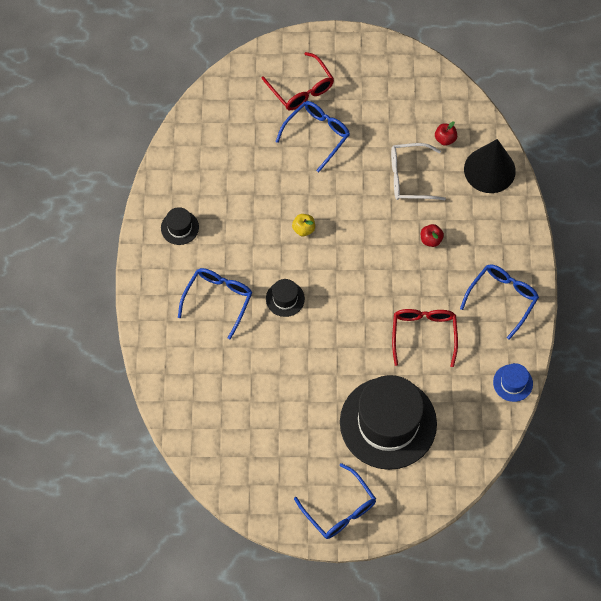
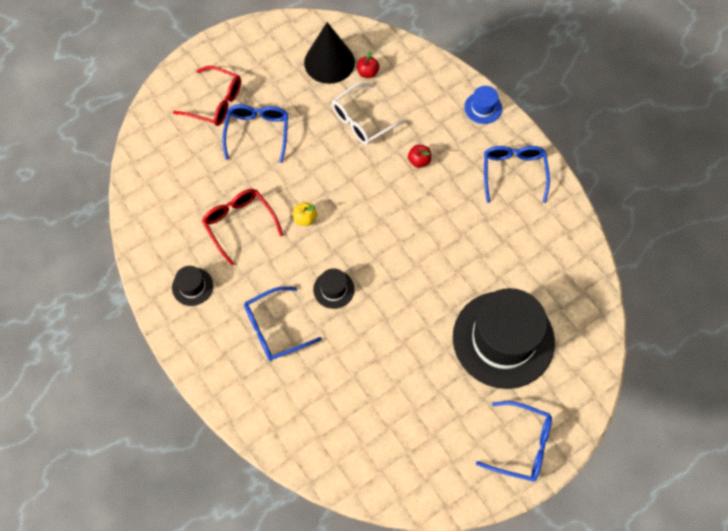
camera: 35 degrees left, 0 degrees up
blue glasses [178,268,253,339] -> blue glasses turned 105 degrees counterclockwise [244,287,322,361]
red glasses [392,309,458,367] -> red glasses moved to [202,189,283,266]
black cone [464,139,516,193] -> black cone moved to [304,22,355,84]
blue hat [493,363,533,402] -> blue hat moved to [464,86,502,124]

